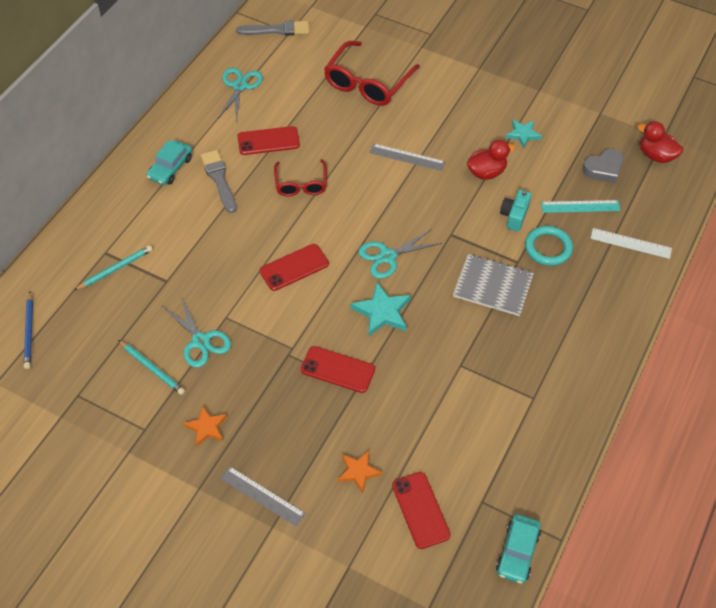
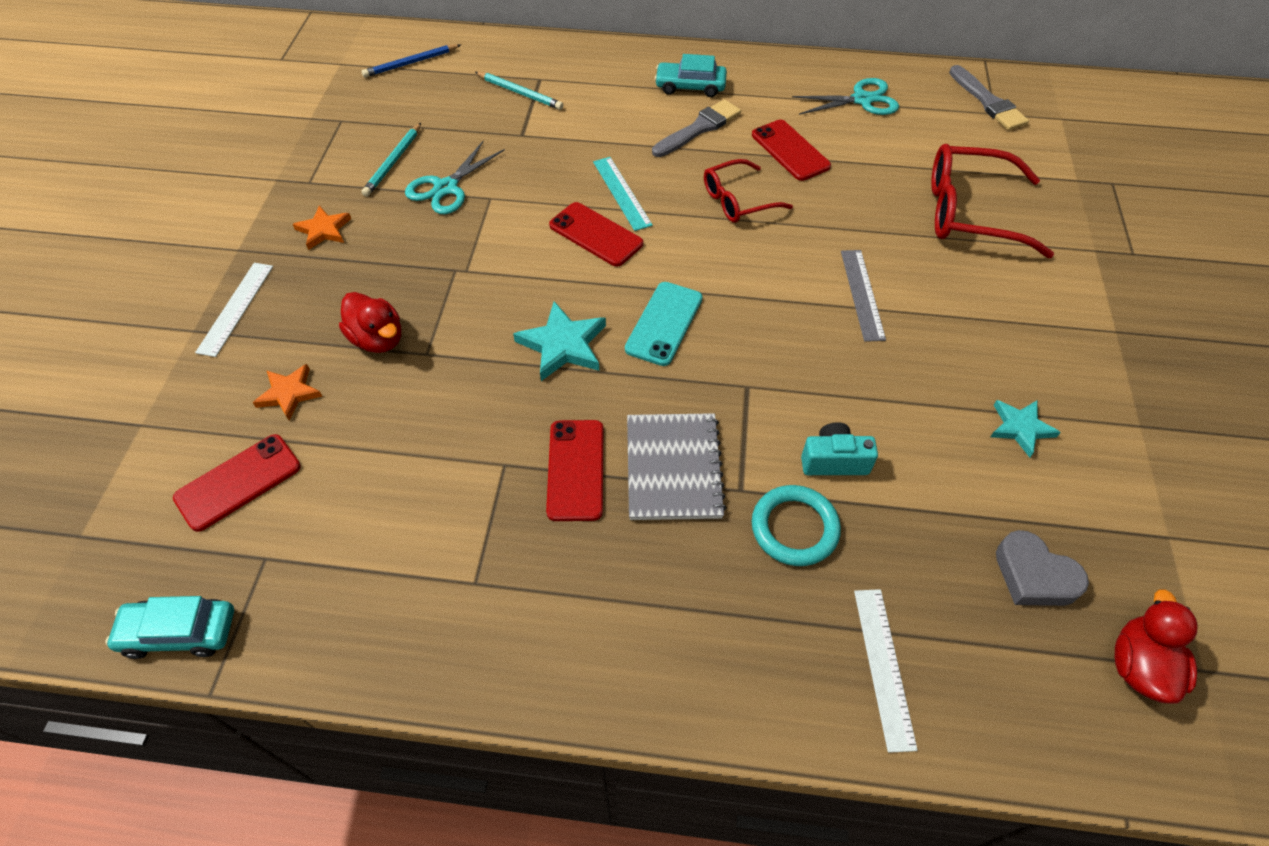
camera: 70 degrees right, 0 degrees up
grey ruler [220,466,306,527] -> white ruler [195,263,273,357]
red phone [301,346,375,393] -> red phone moved to [546,420,603,521]
turquoise scissors [359,229,442,279] -> turquoise phone [625,282,703,366]
red duck [467,140,515,180] -> red duck moved to [339,292,401,353]
turquoise ruler [541,200,620,213] -> turquoise ruler moved to [593,157,653,231]

